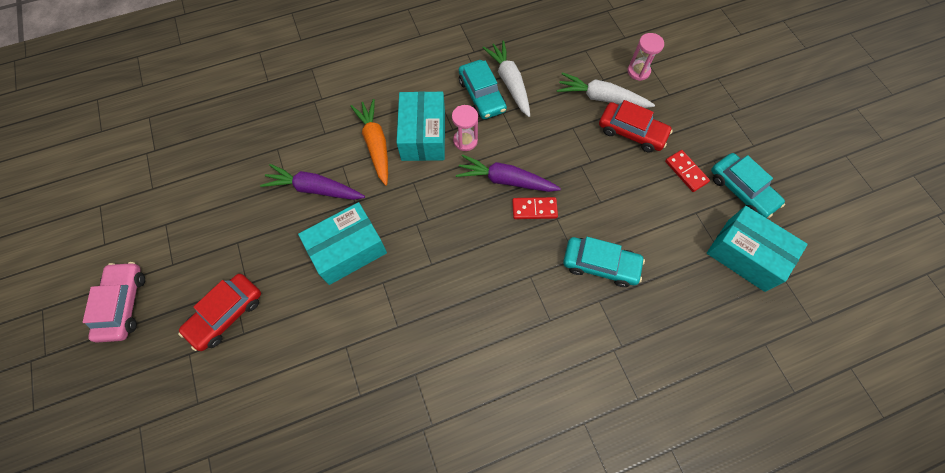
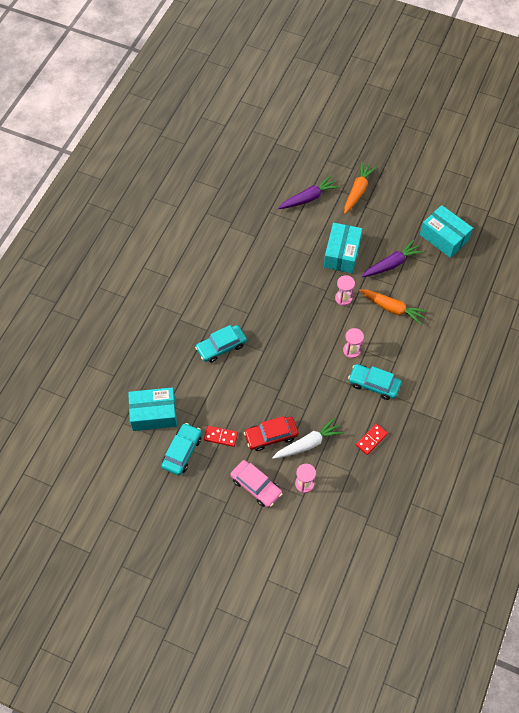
camera: 135 degrees right, 5 degrees down
pink car [83,262,145,343] -> pink car moved to [230,460,282,508]
red car [178,274,261,351] -> orange carrot [344,162,377,214]
turquoise box [397,91,445,161] -> turquoise box moved to [420,205,473,258]
purple carrot [456,154,561,192] -> purple carrot moved to [278,176,340,209]
white carrot [482,40,530,117] -> none
red domino [512,197,558,219] -> red domino moved to [356,424,388,455]
turquoise car [711,153,785,218] -> turquoise car turned 105 degrees clockwise [161,423,202,475]
none -> pink hourglass [335,275,355,306]

